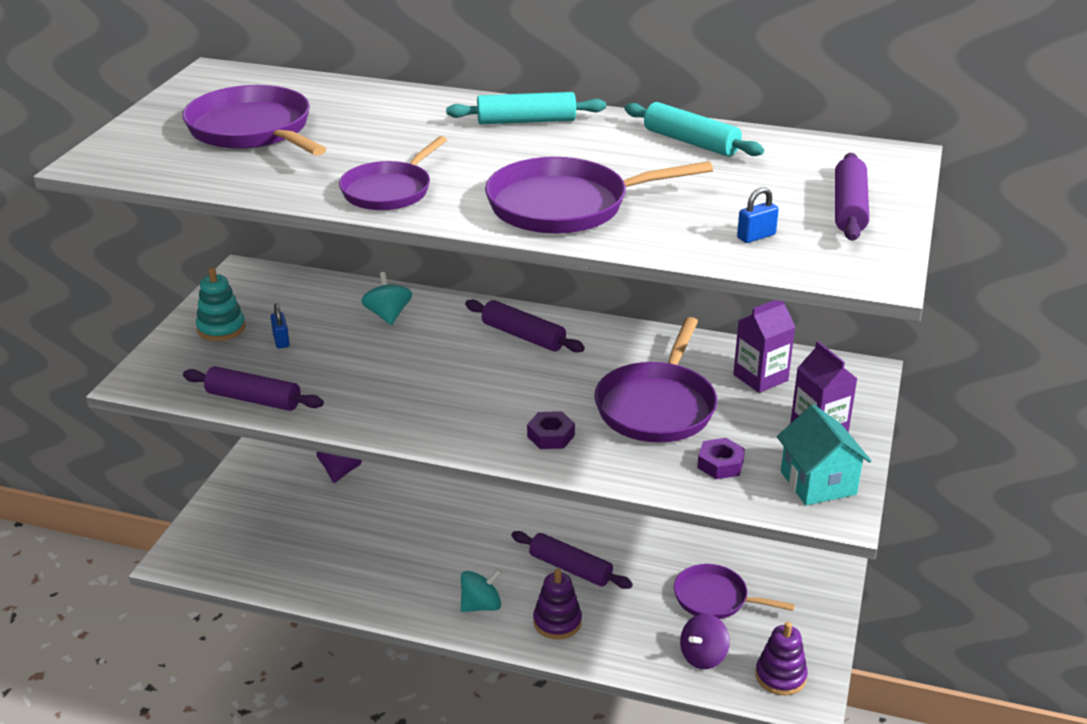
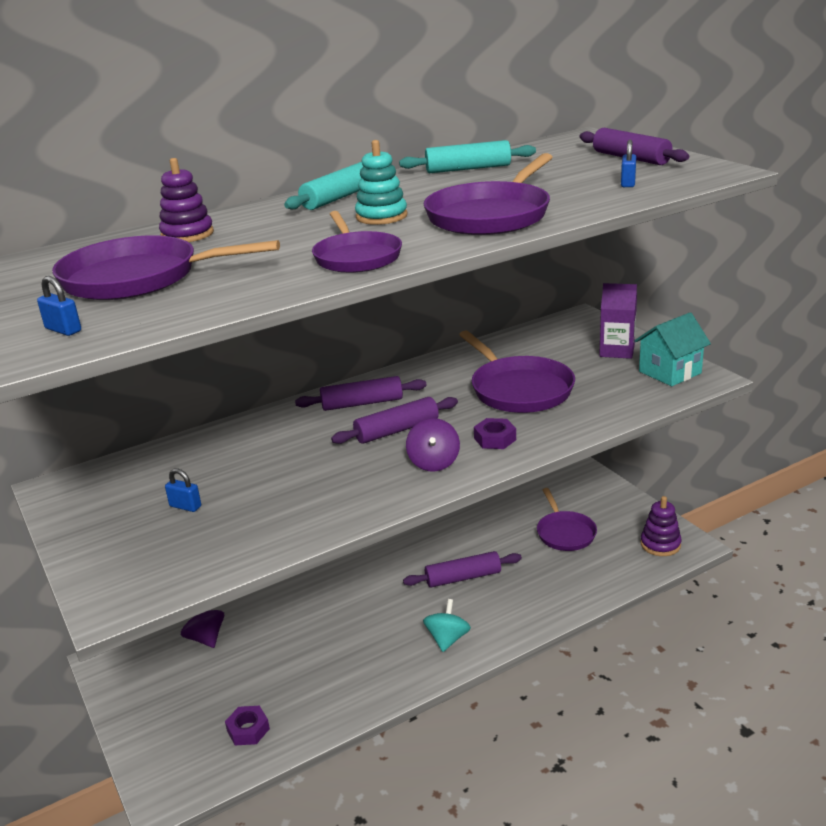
camera: 45 degrees left, 5 degrees down
purple rolling pin [183,366,324,411] -> purple rolling pin moved to [331,397,458,444]
turquoise stacking toy [196,268,245,341] -> turquoise stacking toy moved to [355,140,407,225]
turquoise spinning top [361,272,412,325] -> none
purple stacking toy [533,568,582,639] -> purple stacking toy moved to [159,158,214,242]
purple pan [674,564,795,619] -> purple pan turned 75 degrees counterclockwise [537,488,597,551]
purple spinning top [680,614,730,669] -> purple spinning top moved to [406,418,460,472]
purple nut [697,438,745,479] -> purple nut moved to [225,706,270,745]
purple carton [733,300,795,393] -> none
turquoise house [777,404,871,505] -> turquoise house turned 60 degrees counterclockwise [634,312,711,386]
none -> blue padlock [37,276,81,336]

